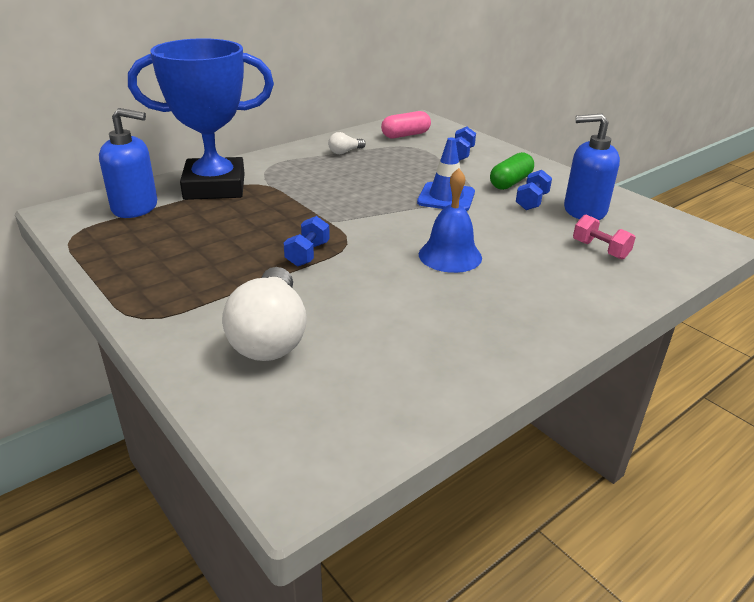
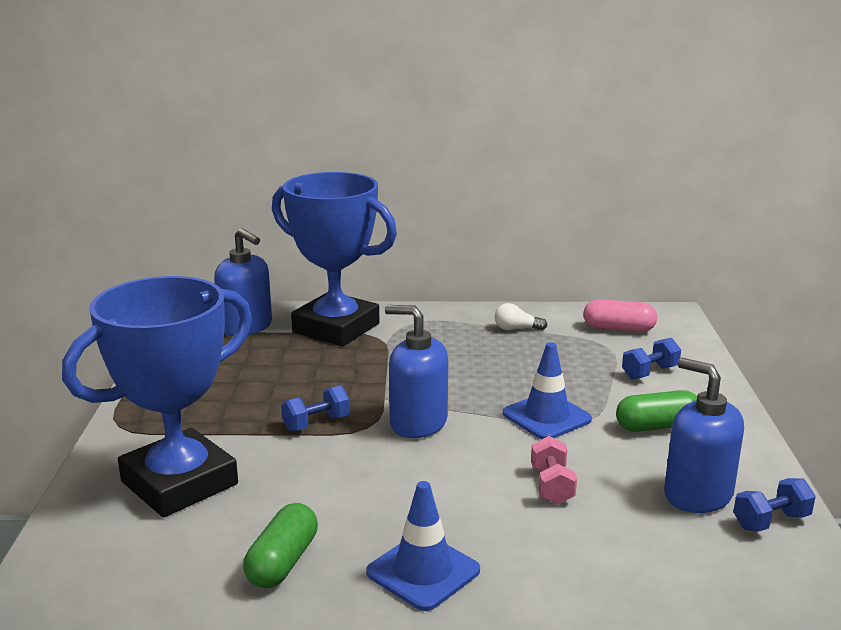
camera: 40 degrees right, 10 degrees down
white light bulb [222,267,307,361] -> blue trophy [62,276,252,517]
blue bell [419,168,482,273] -> none
blue dumbbell [516,170,552,210] -> blue dumbbell moved to [733,478,816,531]
pink dumbbell [573,214,636,260] -> pink dumbbell moved to [531,436,577,505]
none -> green capsule [243,503,318,588]
none -> blue traffic cone [366,481,480,611]
none -> blue soap dispenser [385,305,448,438]

